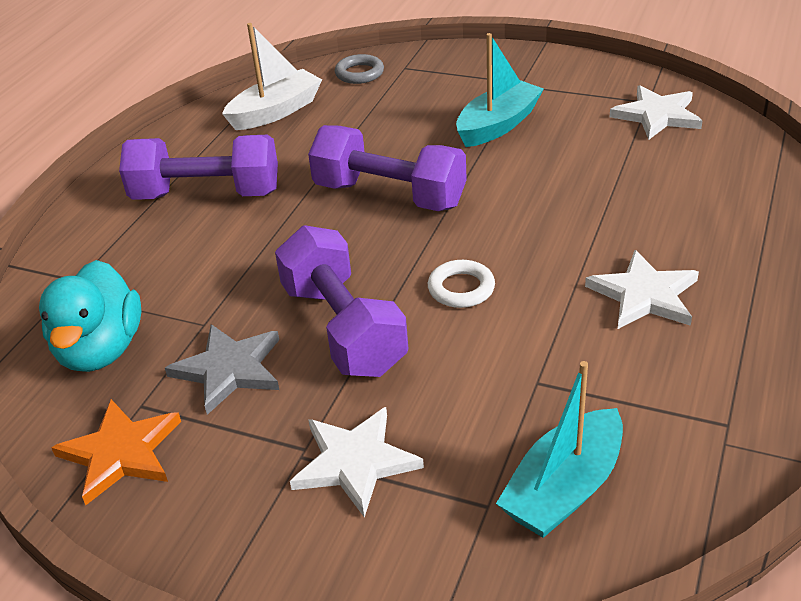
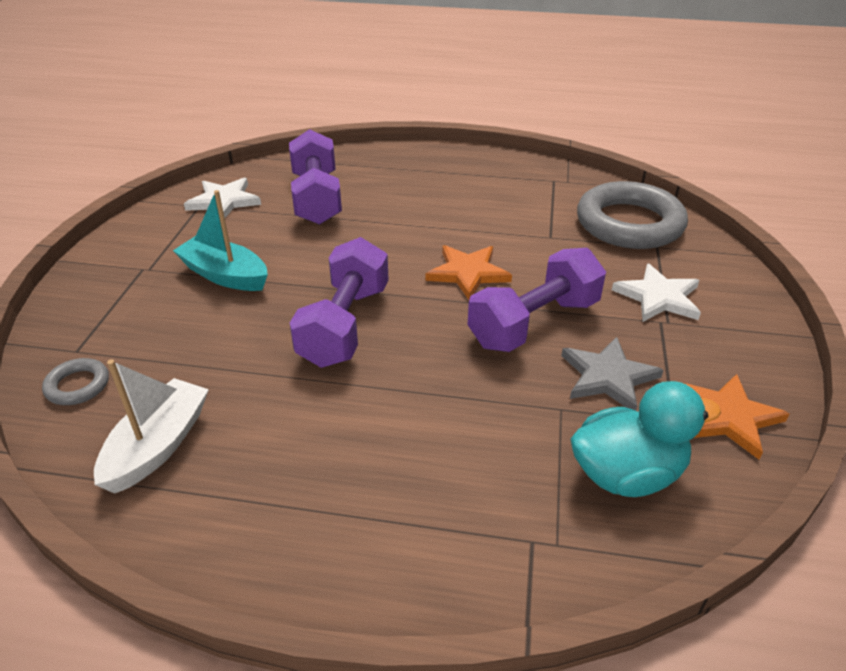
camera: 105 degrees left, 0 degrees up
purple dumbbell [119,135,278,200] -> purple dumbbell moved to [289,129,342,225]
white boat [222,23,322,130] -> white boat turned 75 degrees clockwise [94,359,209,494]
white ring [428,260,495,308] -> orange star [426,245,512,300]
turquoise boat [496,361,623,538] -> grey ring [577,181,688,249]
white star [585,250,699,329] -> none

